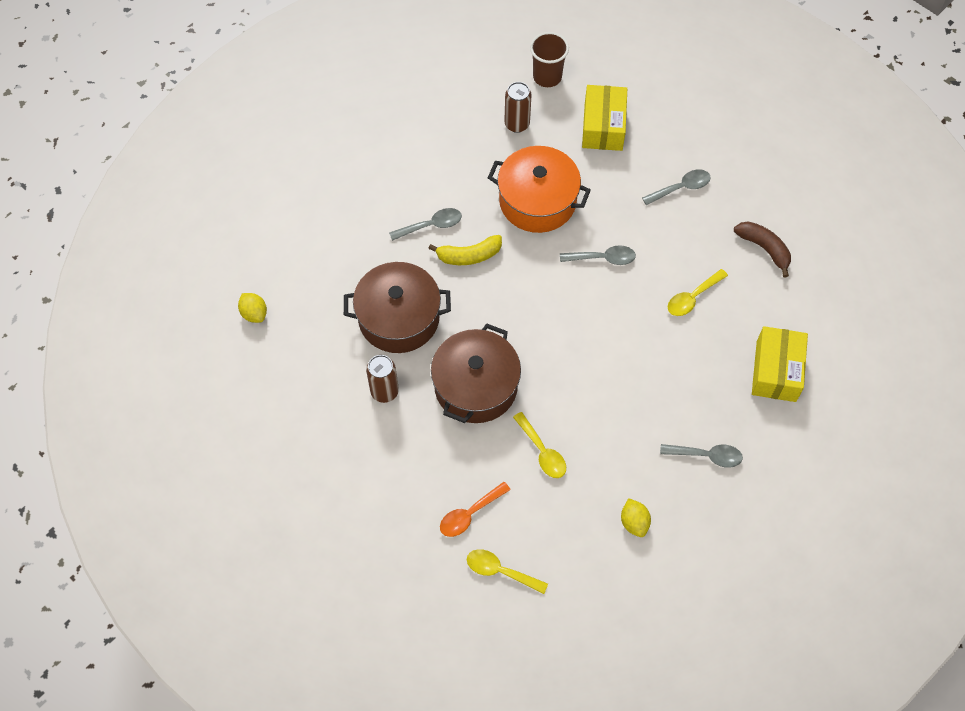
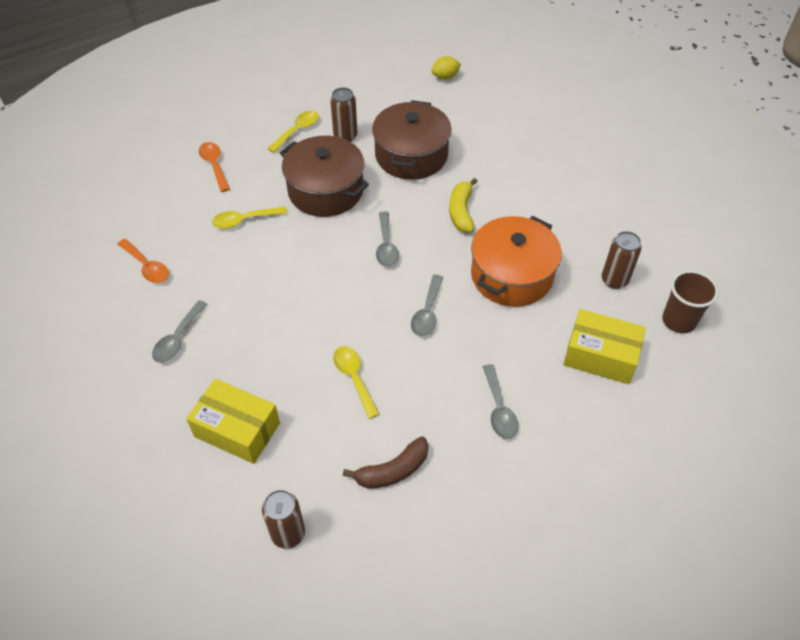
camera: 105 degrees right, 10 degrees down
grey spoon [389,208,462,241] -> grey spoon moved to [376,211,399,267]
yellow spoon [467,549,548,594] -> yellow spoon moved to [268,111,319,153]
yellow lemon [621,498,651,537] -> orange spoon [118,239,169,283]
none -> brown can [262,490,305,549]

